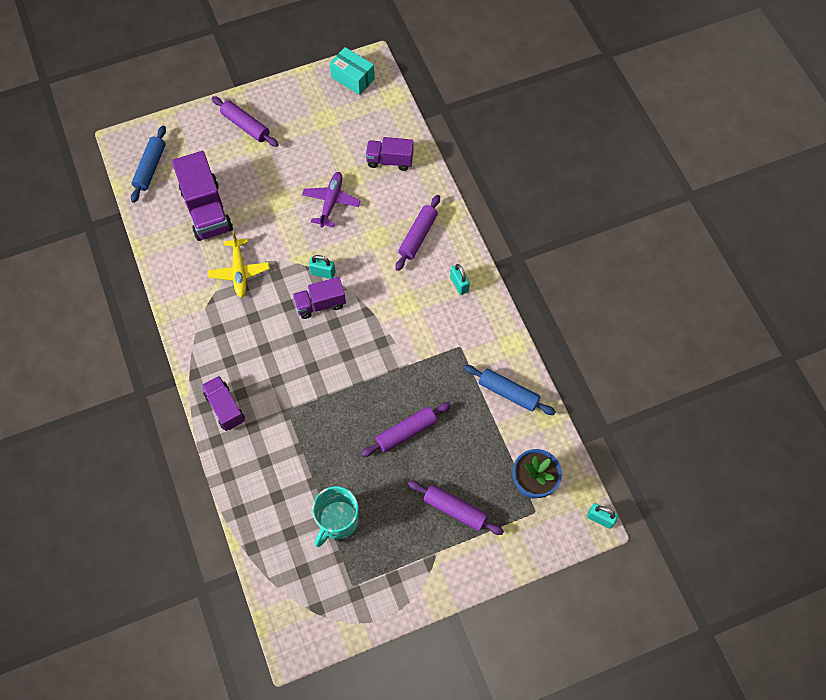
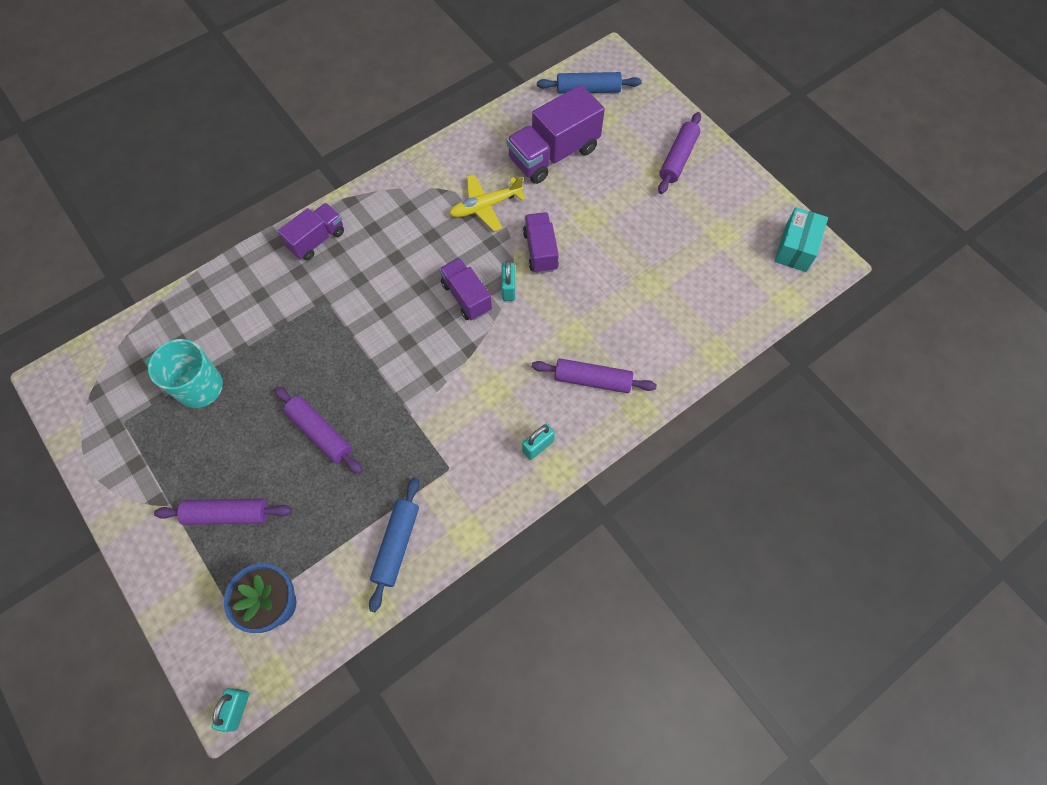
camera: 75 degrees right, 0 degrees up
purple plane [302,172,361,228] -> none
purple truck [365,137,413,171] -> purple truck moved to [523,212,559,274]
purple rolling pin [408,481,504,535] -> purple rolling pin turned 75 degrees clockwise [154,499,292,525]

